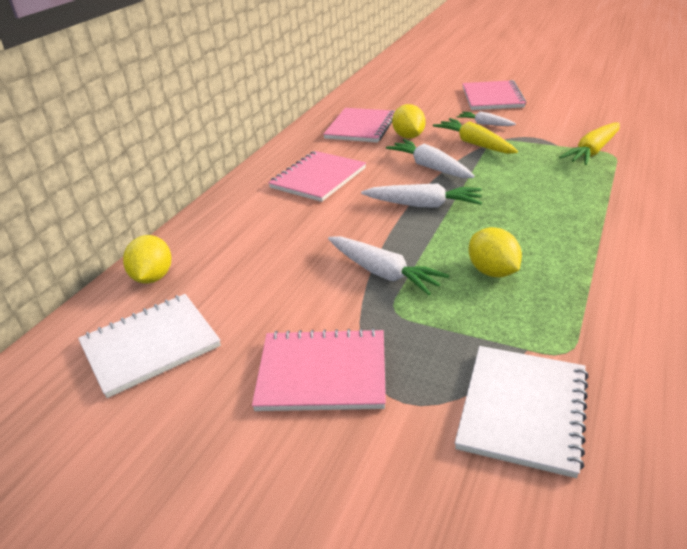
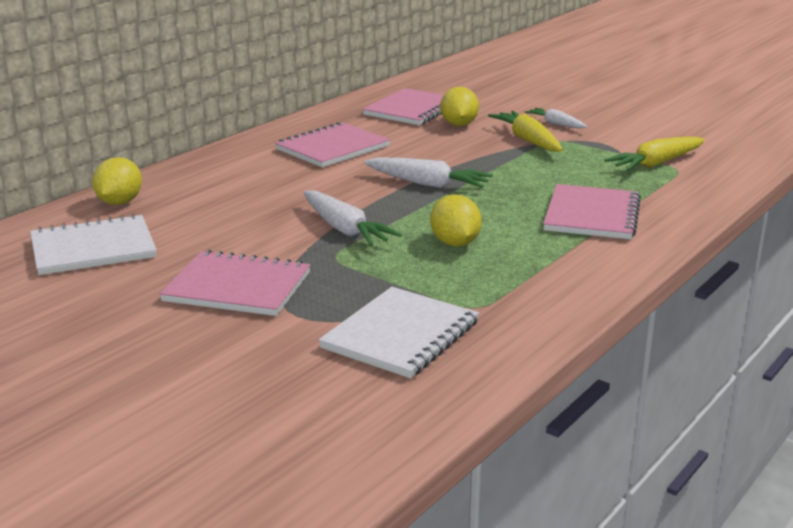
camera: 10 degrees right, 10 degrees down
white carrot [386,139,475,178] -> none
pink notebook [462,80,526,110] -> pink notebook moved to [543,184,641,239]

